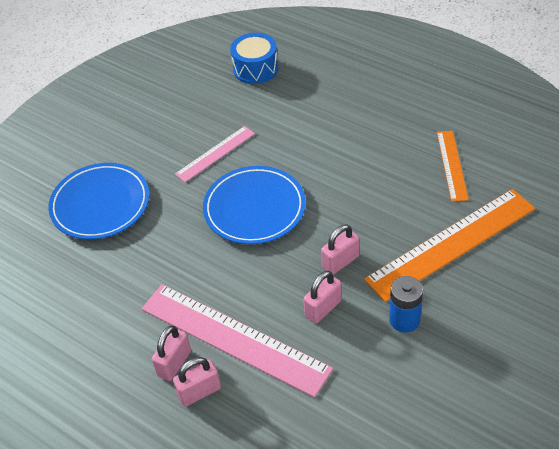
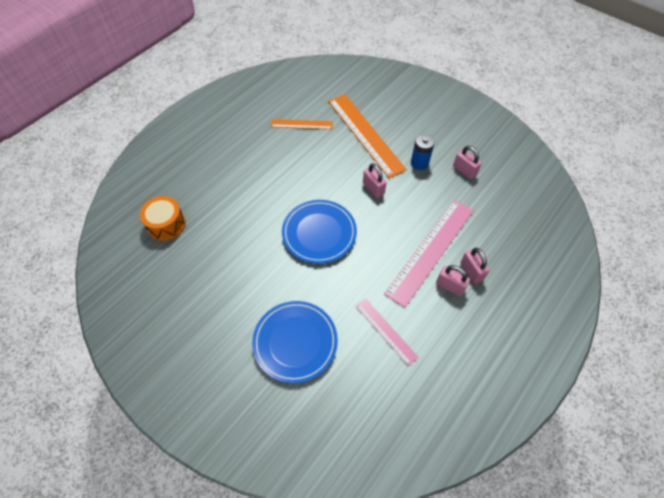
camera: 90 degrees left, 10 degrees up
pink ruler [175,126,255,182] -> pink ruler moved to [355,299,419,366]
blue drum [230,33,278,84] -> orange drum [140,196,186,241]
pink padlock [303,271,342,324] -> pink padlock moved to [453,146,482,179]

